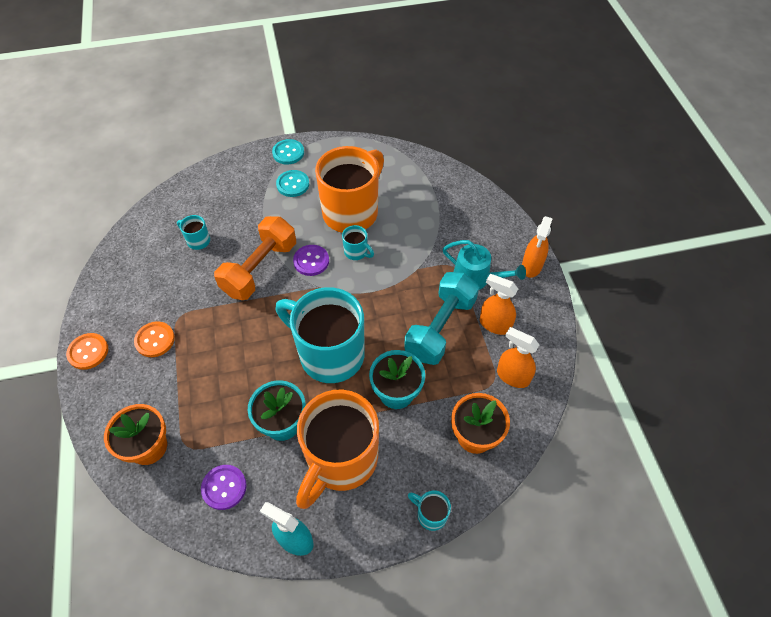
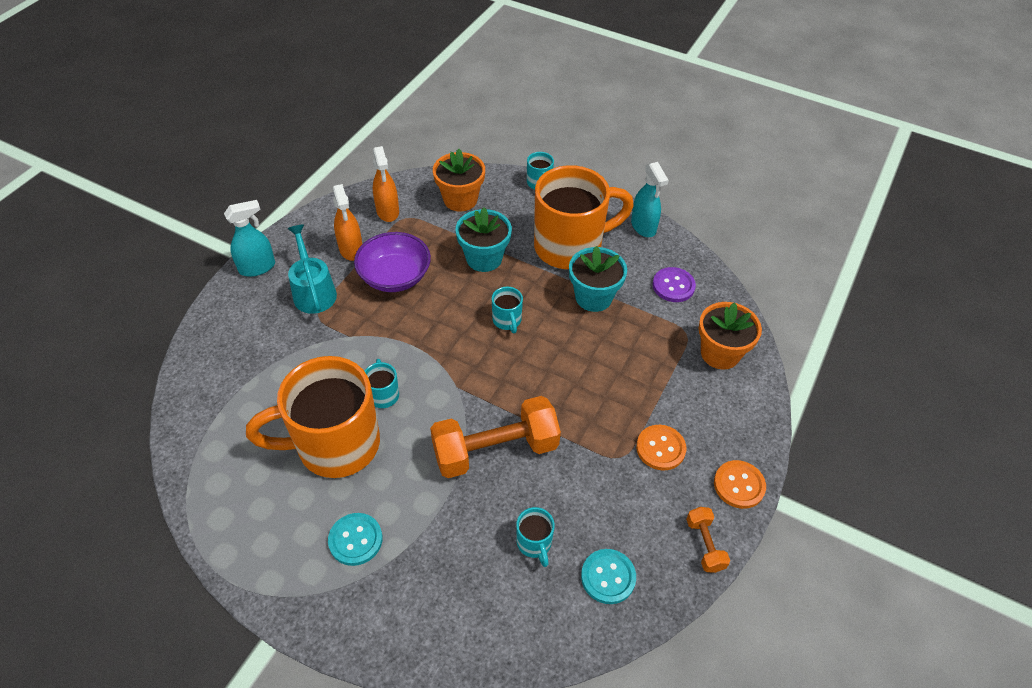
camera: 140 degrees left, 5 degrees down
turquoise button [272,139,304,165] -> turquoise button moved to [581,549,636,604]
turquoise mug [275,287,365,383] -> turquoise mug [492,287,523,333], size x0.40
purple button [293,245,329,276] -> none
turquoise dumbbell [404,272,479,365] -> purple bowl [354,232,431,292]
orange spray bottle [522,216,553,278] -> turquoise spray bottle [224,200,275,277]
none -> orange dumbbell [686,507,730,573]

